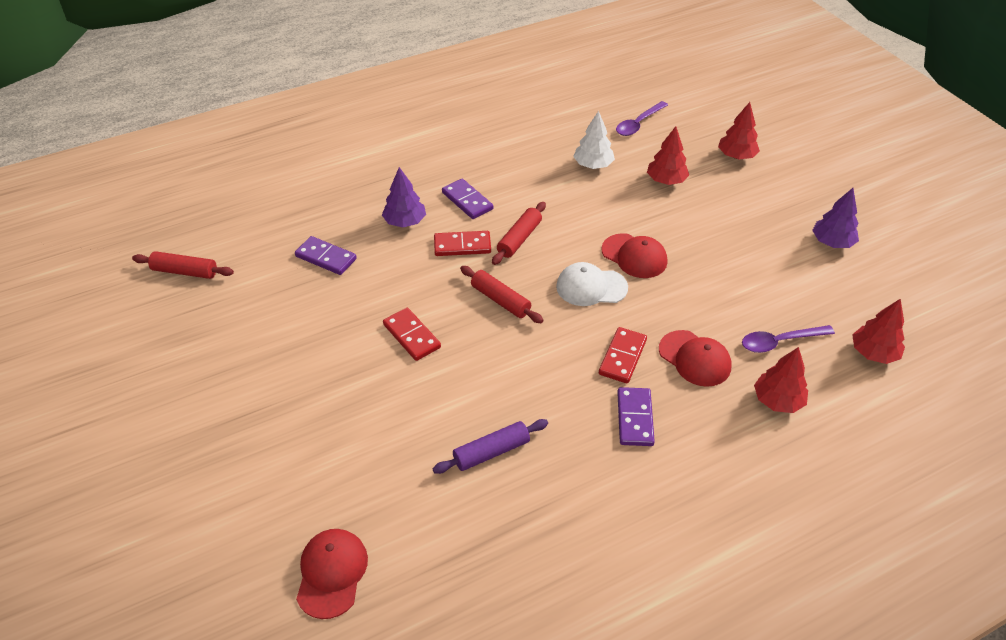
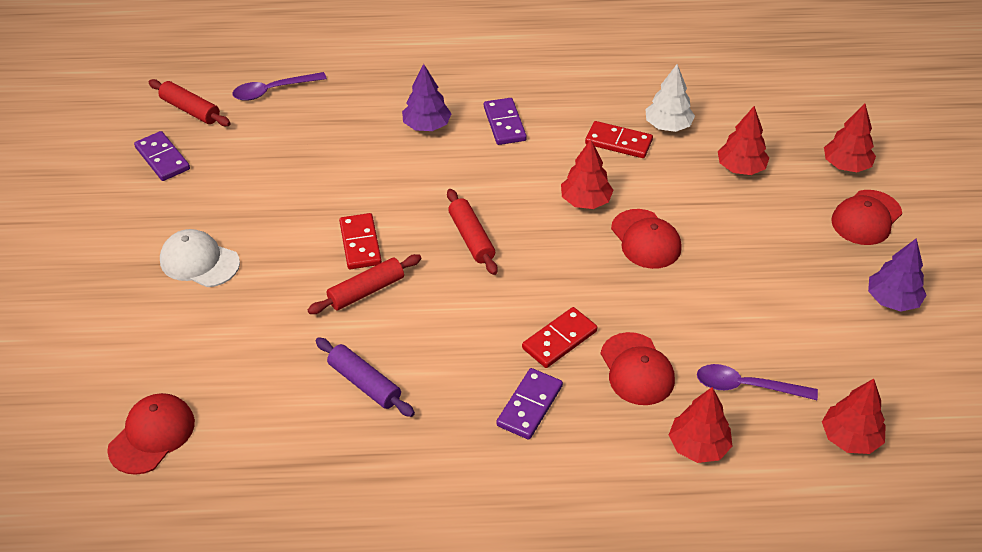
camera: 25 degrees right, 0 degrees up
purple domino [295,236,357,275] -> purple domino moved to [134,131,190,181]
purple rolling pin [433,419,548,474] -> purple rolling pin turned 45 degrees clockwise [316,337,415,417]
red domino [434,231,491,256] -> red domino moved to [585,121,653,158]
red rolling pin [492,202,546,265] -> red rolling pin moved to [308,254,422,314]
white cap [556,262,628,306] -> white cap moved to [160,229,240,287]
purple spoon [616,101,668,136] -> purple spoon moved to [232,72,327,101]
none -> red tree [561,139,614,209]
none -> red cap [831,190,902,245]

